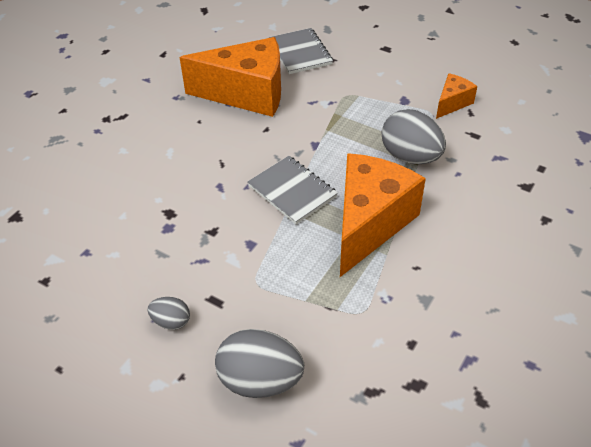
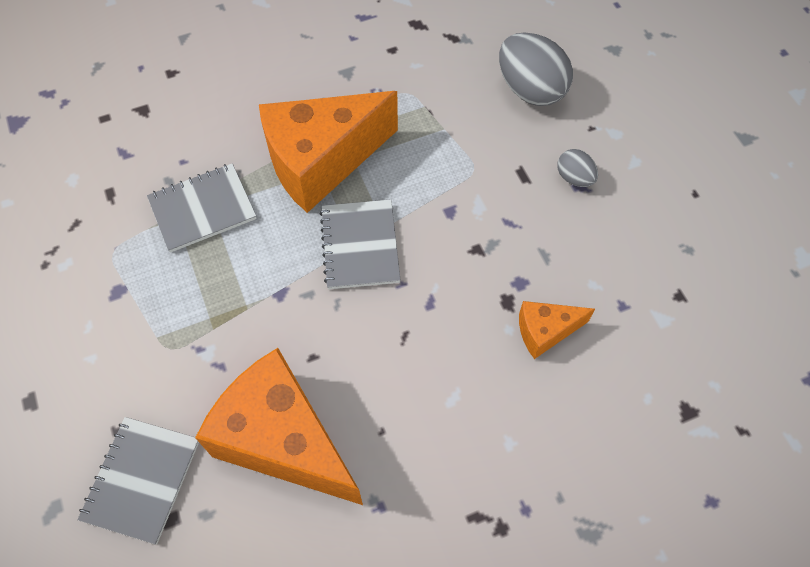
camera: 145 degrees left, 15 degrees up
grey egg [382,109,446,164] -> grey notebook [147,163,257,253]
orange cheese [436,73,477,119] -> orange cheese moved to [519,301,595,359]

